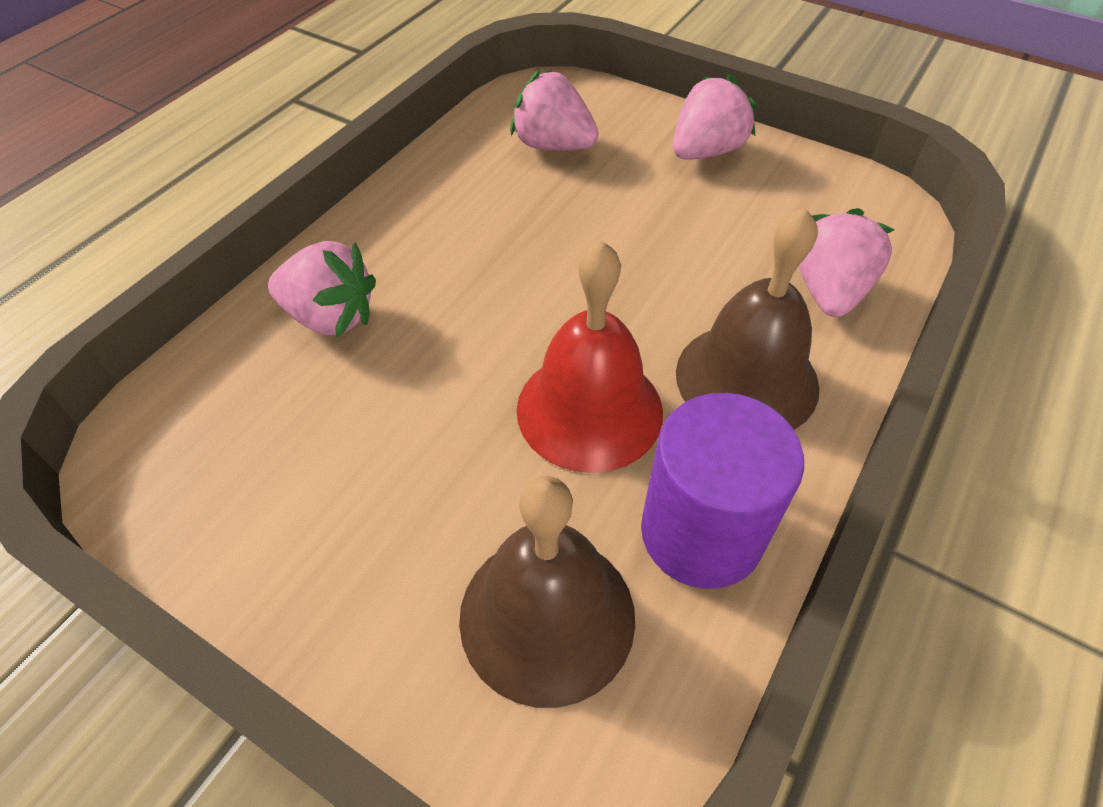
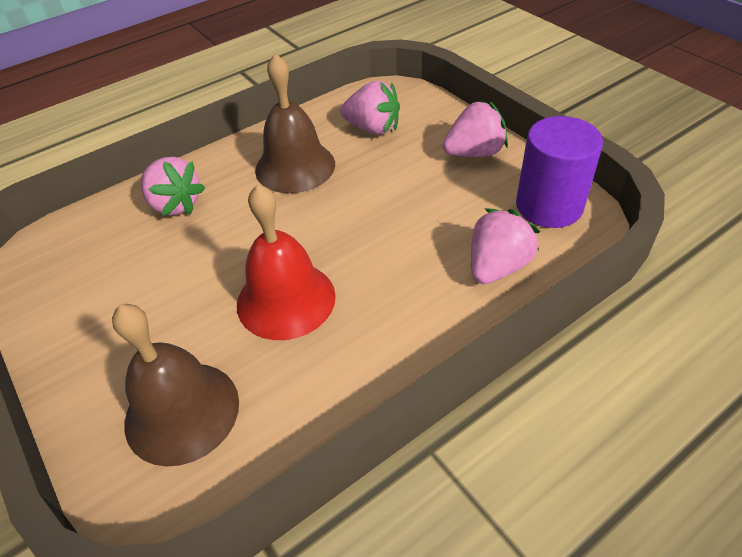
camera: 25 degrees right, 5 degrees down
pink strawberry [510,70,599,150] -> pink strawberry turned 150 degrees clockwise [340,81,400,135]
purple cylinder [641,393,804,589] -> purple cylinder moved to [516,116,603,228]
brown bell [676,207,819,430] -> brown bell moved to [255,54,335,193]

